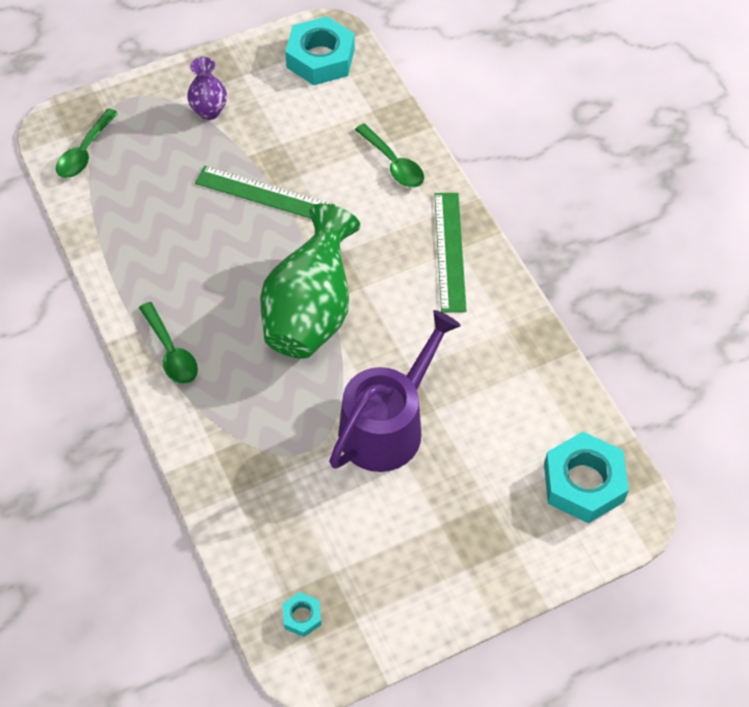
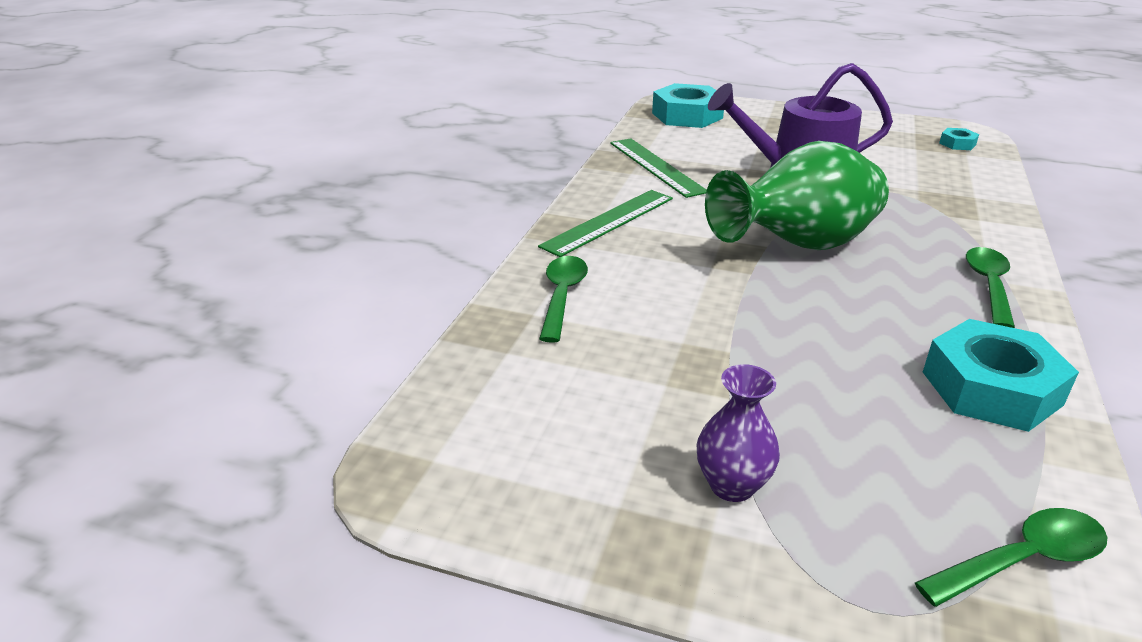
camera: 135 degrees left, 25 degrees down
green ruler [195,166,335,219] -> green ruler moved to [610,138,707,198]
turquoise nut [285,16,355,85] -> turquoise nut moved to [923,319,1079,432]

